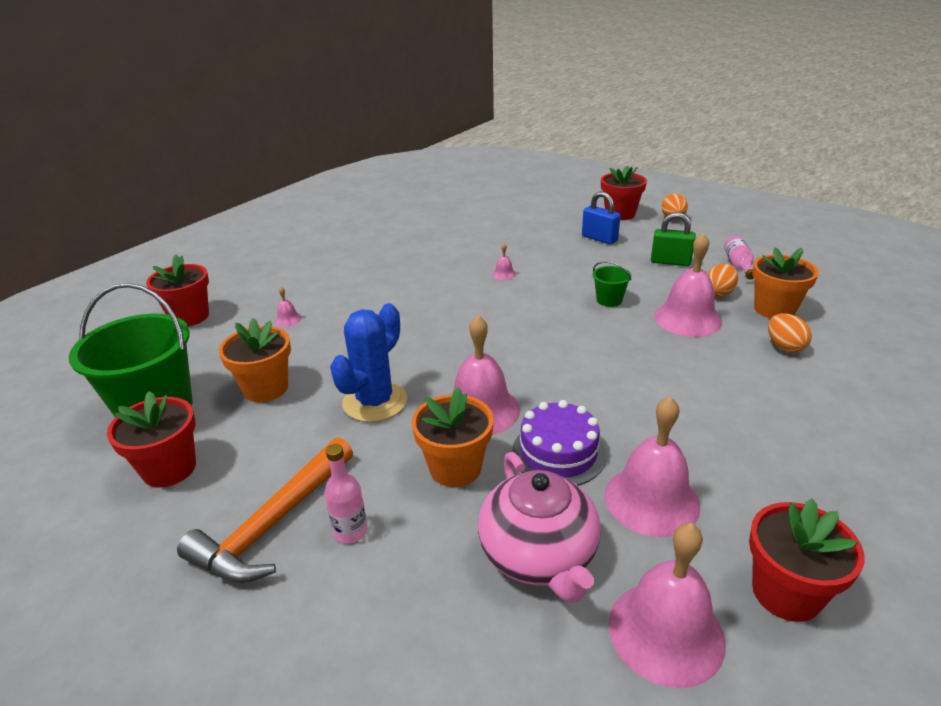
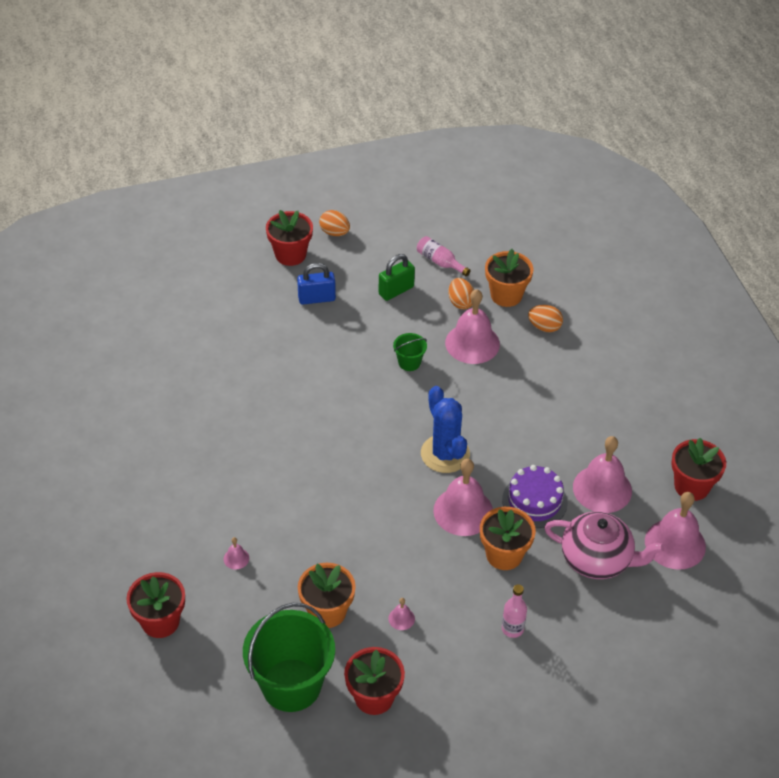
camera: 55 degrees left, 15 degrees up
orange hammer [177,437,353,583] -> none
blue cactus [330,303,407,422] -> blue cactus moved to [421,386,470,473]
pink bell [492,243,516,280] -> pink bell moved to [388,598,415,630]

